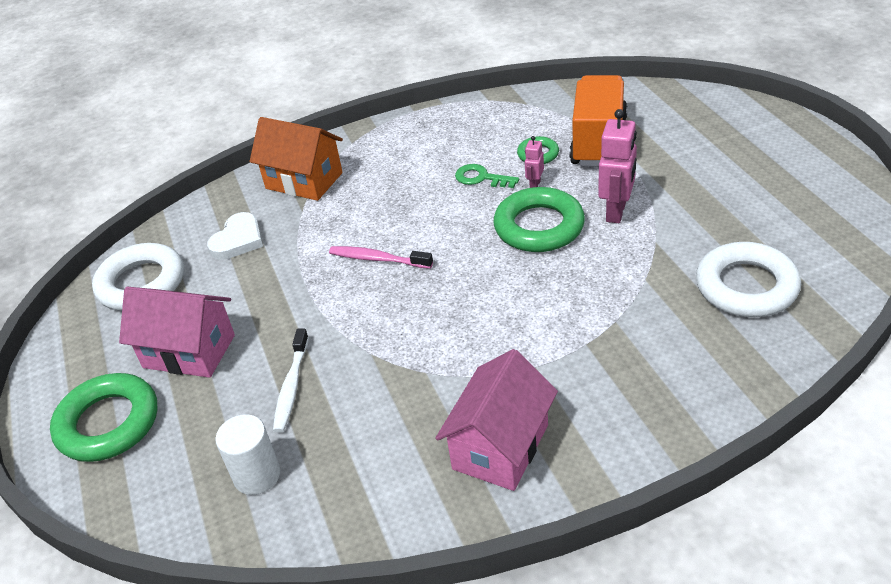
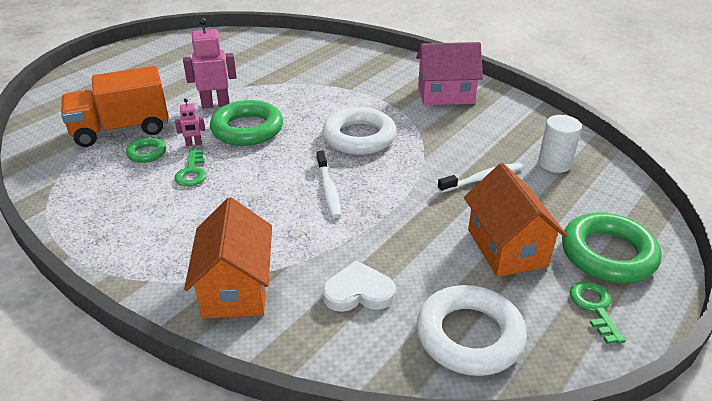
camera: 125 degrees left, 5 degrees down
pink house [119,287,235,378] -> orange house [464,163,567,277]
pink toothbrush [329,246,433,269] -> white toothbrush [317,151,341,218]
white ring [696,242,801,317] -> white ring moved to [322,107,396,155]
none -> green key [570,281,626,344]

